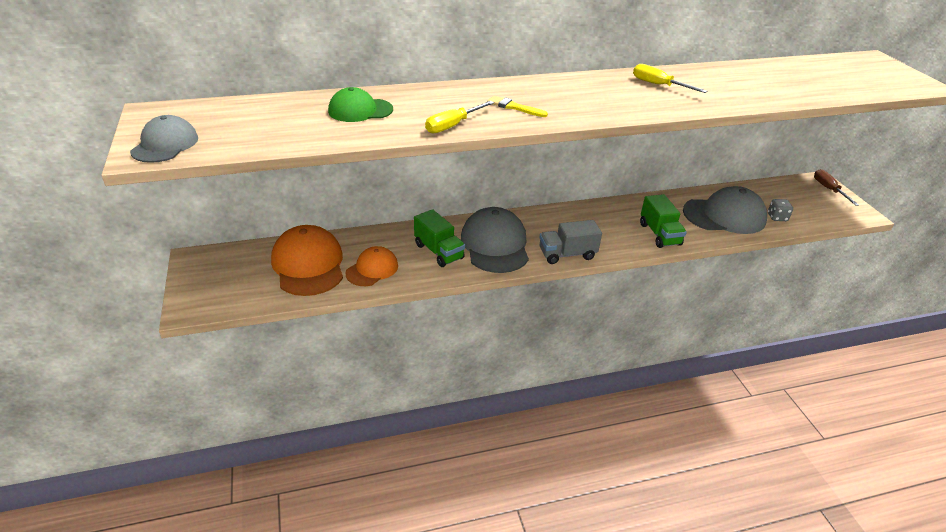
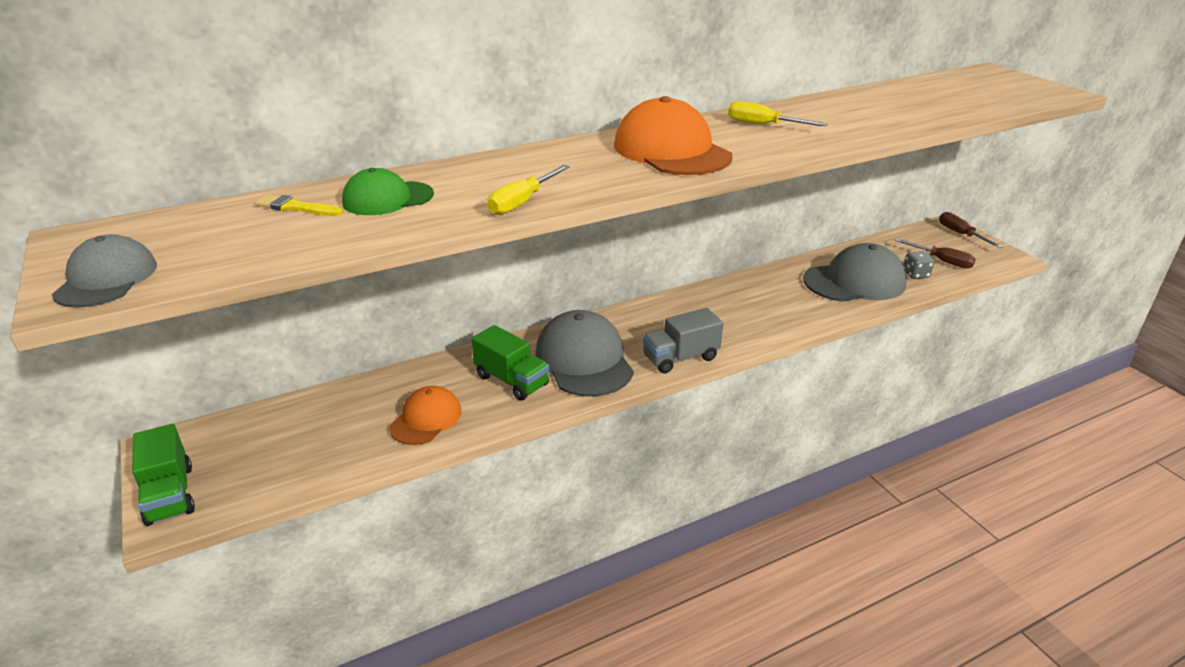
camera: 10 degrees left, 5 degrees down
orange cap [271,225,343,296] -> orange cap moved to [614,96,733,175]
yellow brush [487,95,548,117] -> yellow brush moved to [254,194,343,216]
green truck [640,194,687,248] -> green truck moved to [132,424,195,526]
none -> brown screwdriver [895,238,976,268]

